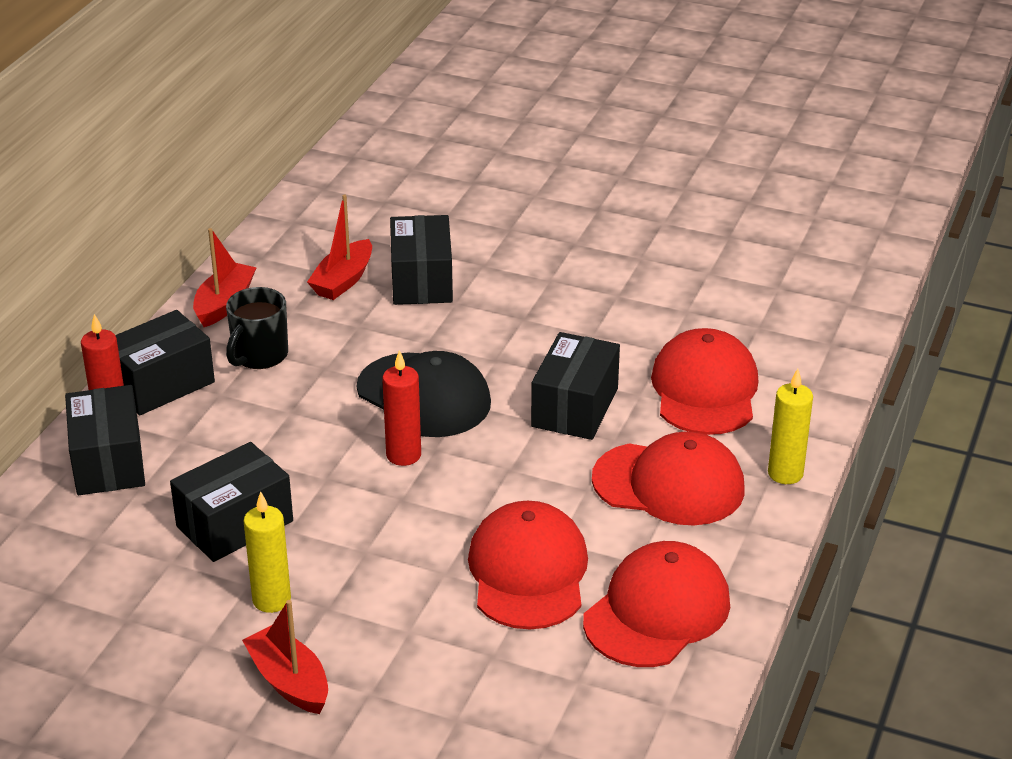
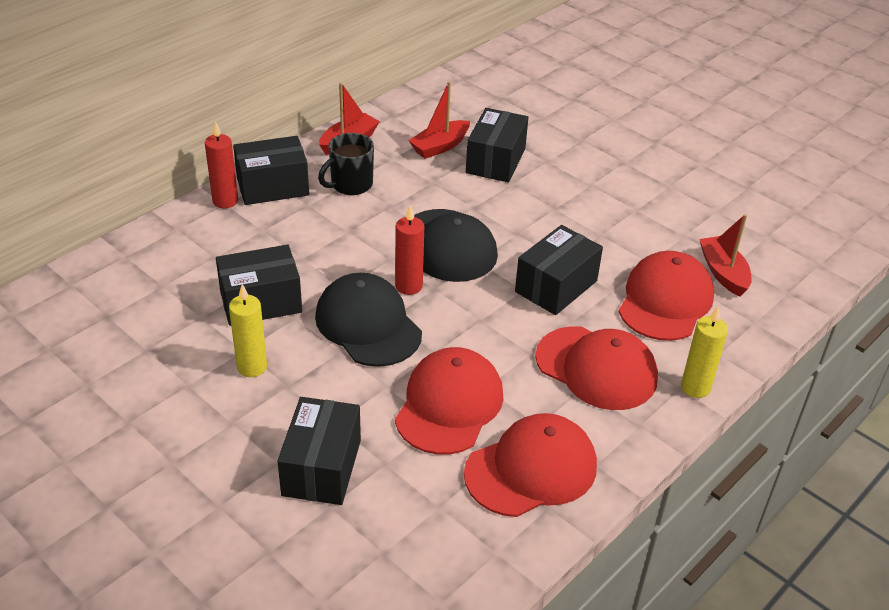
camera: 20 degrees right, 5 degrees up
black box [65,385,145,495] -> black box moved to [278,397,361,505]
red boat [242,600,328,714] -> red boat moved to [699,214,752,296]
none -> black cap [315,273,422,367]

